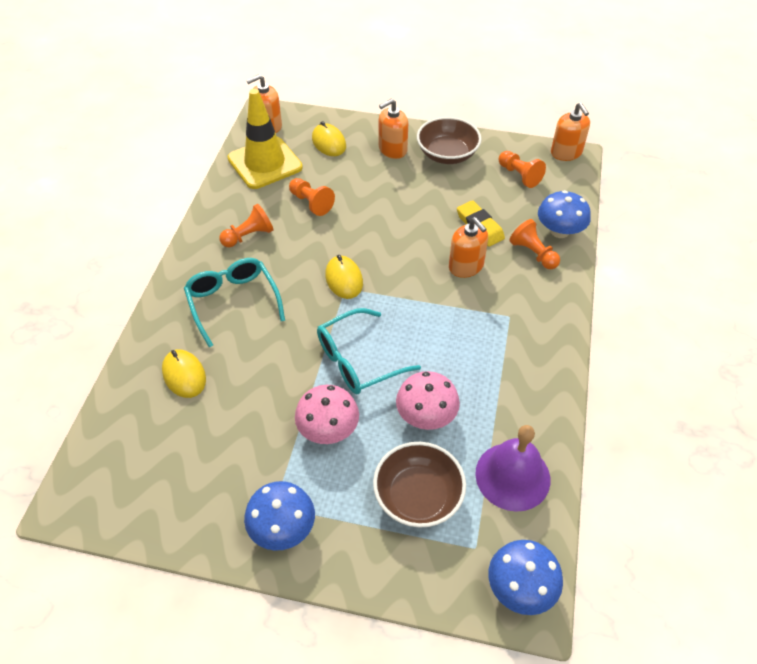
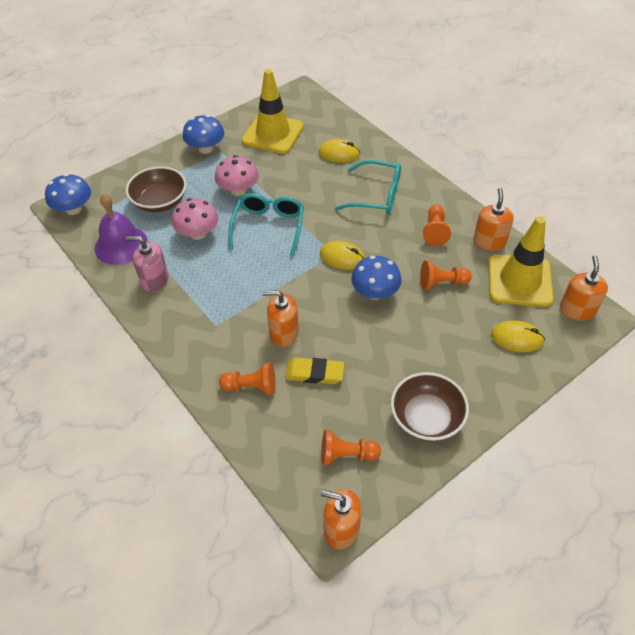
camera: 130 degrees right, 0 degrees up
orange soap dispenser [379,98,408,159] -> orange soap dispenser moved to [473,187,514,251]
blue mushroom [538,190,591,238] -> blue mushroom moved to [351,256,402,300]
none -> pink soap dispenser [125,236,169,292]
none -> yellow traffic cone [242,69,304,154]

